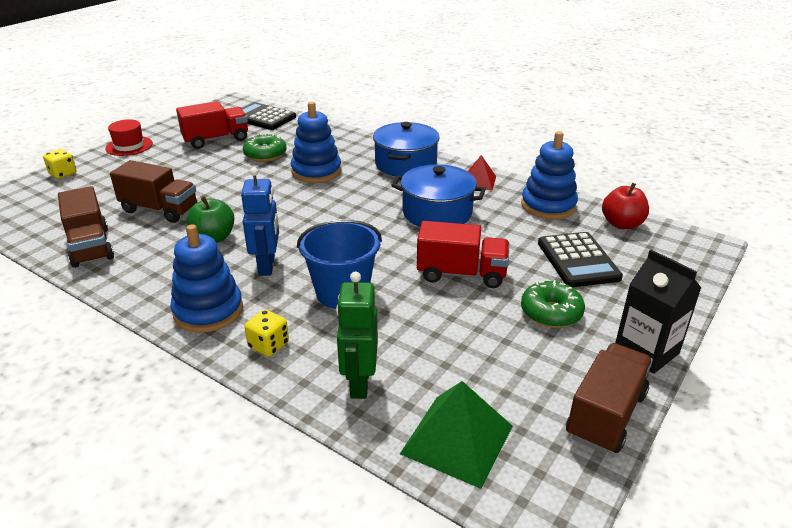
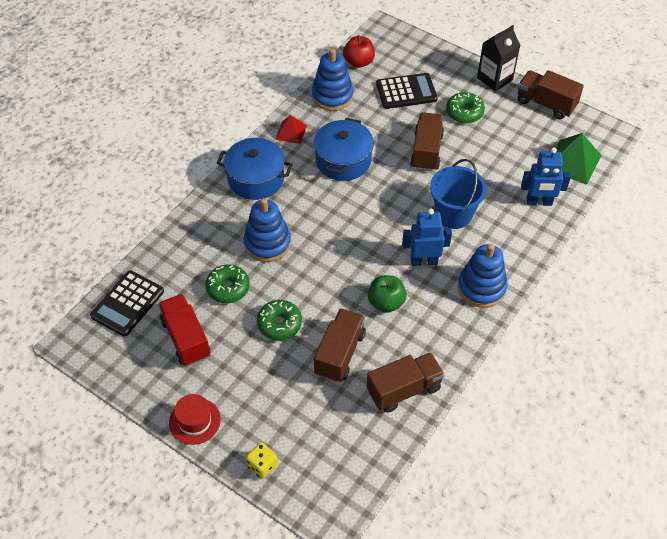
camera: 90 degrees left, 20 degrees up
yellow dice [244,310,289,357] -> none
green robot [336,271,378,399] -> blue robot [521,147,571,206]
red truck [417,221,509,288] -> brown truck [410,112,444,171]
none -> green donut [257,300,302,340]

